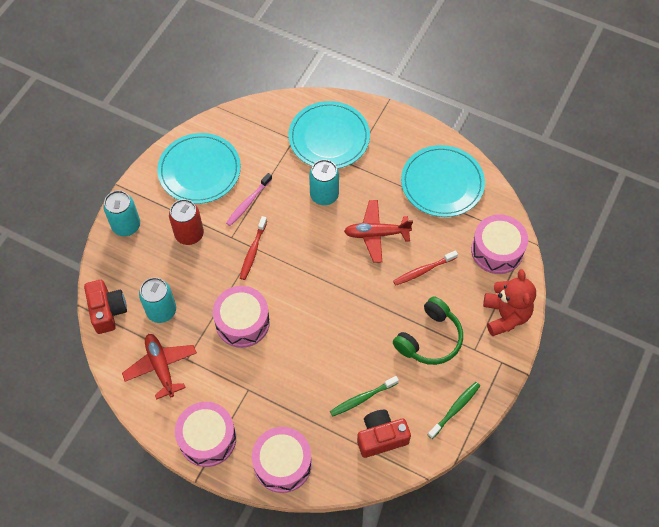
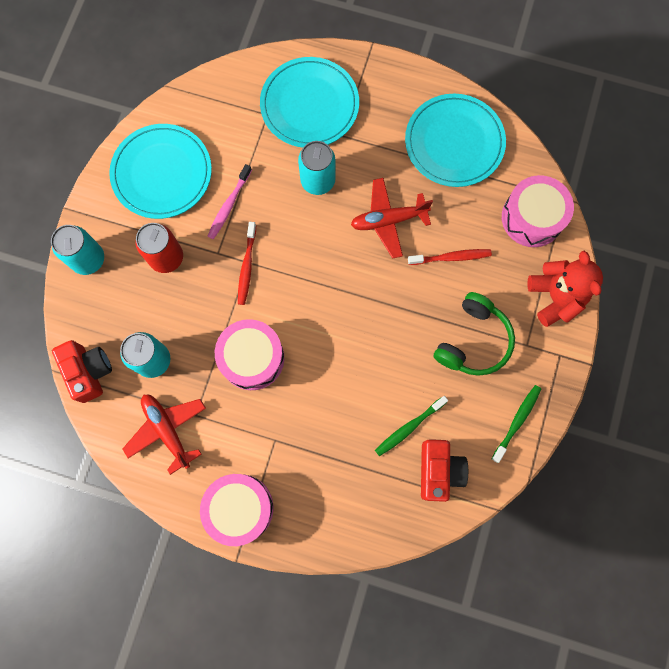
camera: 10 degrees left, 15 degrees up
pink drum [252,427,312,493] -> none
red camera [357,410,411,458] -> red camera turned 120 degrees clockwise [421,439,468,502]
red toothbrush [393,250,458,286] -> red toothbrush turned 150 degrees counterclockwise [408,249,492,265]

